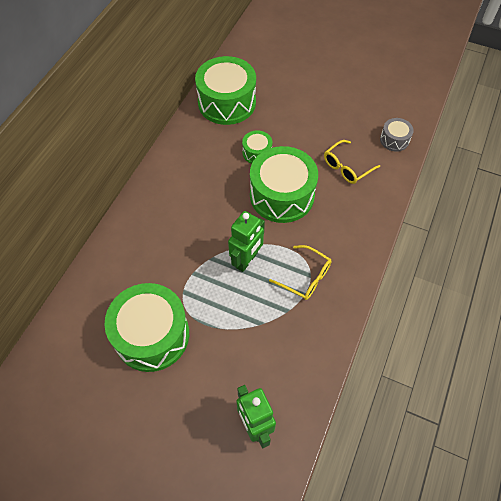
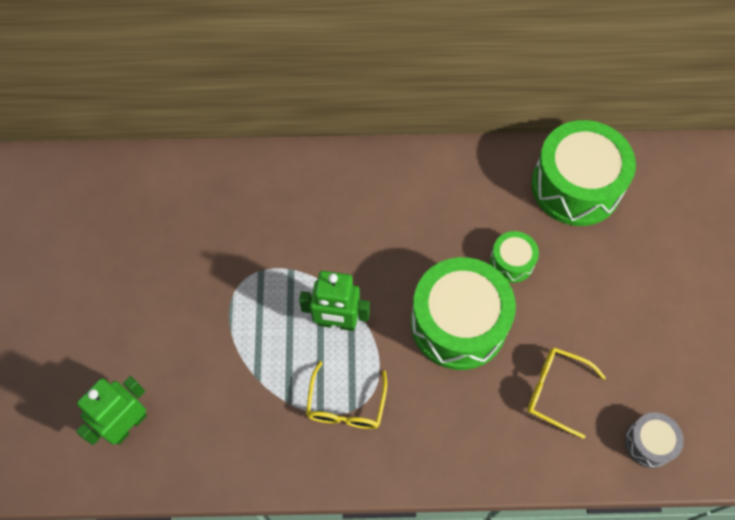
camera: 65 degrees right, 5 degrees up
green drum [104,283,189,372] -> none

